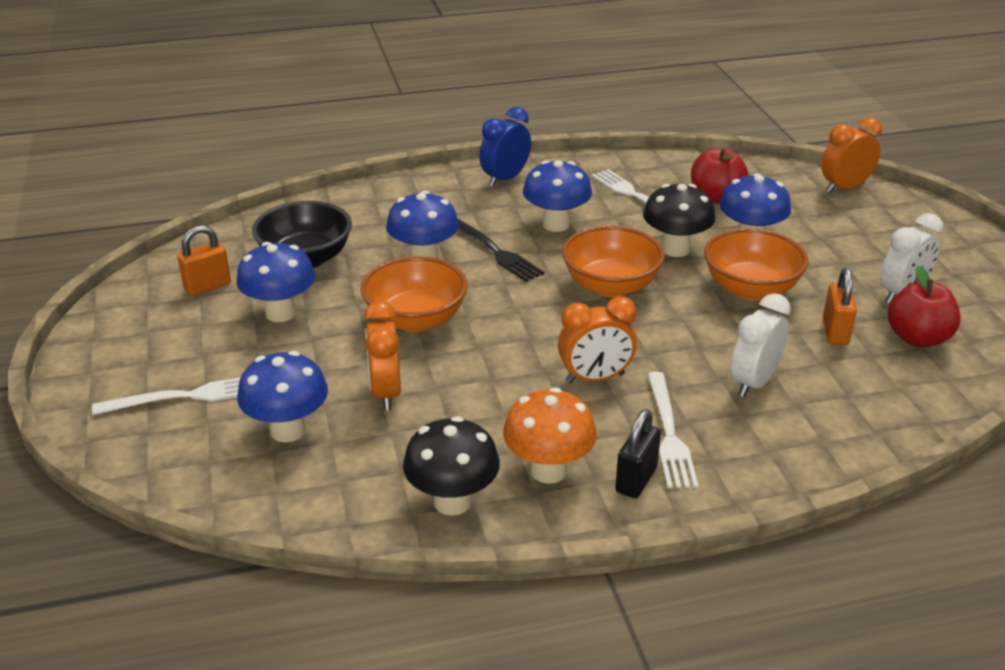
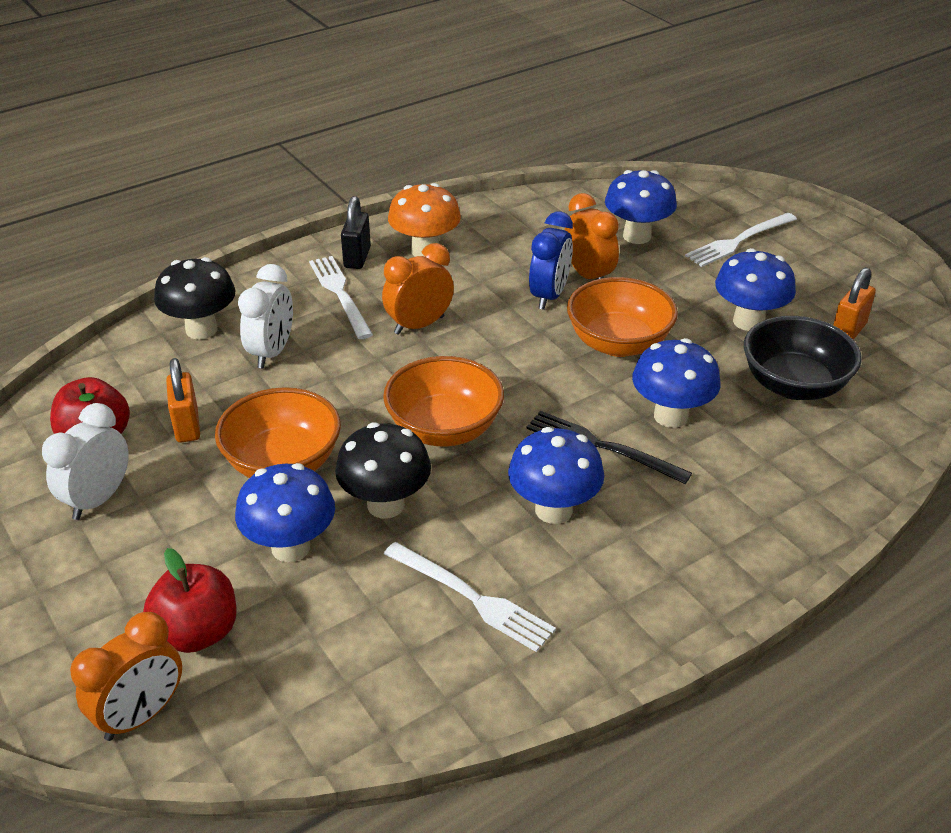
camera: 160 degrees right, 5 degrees up
black mushroom [403,416,500,516] -> black mushroom moved to [154,257,235,340]
blue clock [479,107,531,187] -> blue clock moved to [529,212,573,310]
red apple [691,148,748,204] -> red apple moved to [143,548,237,653]

